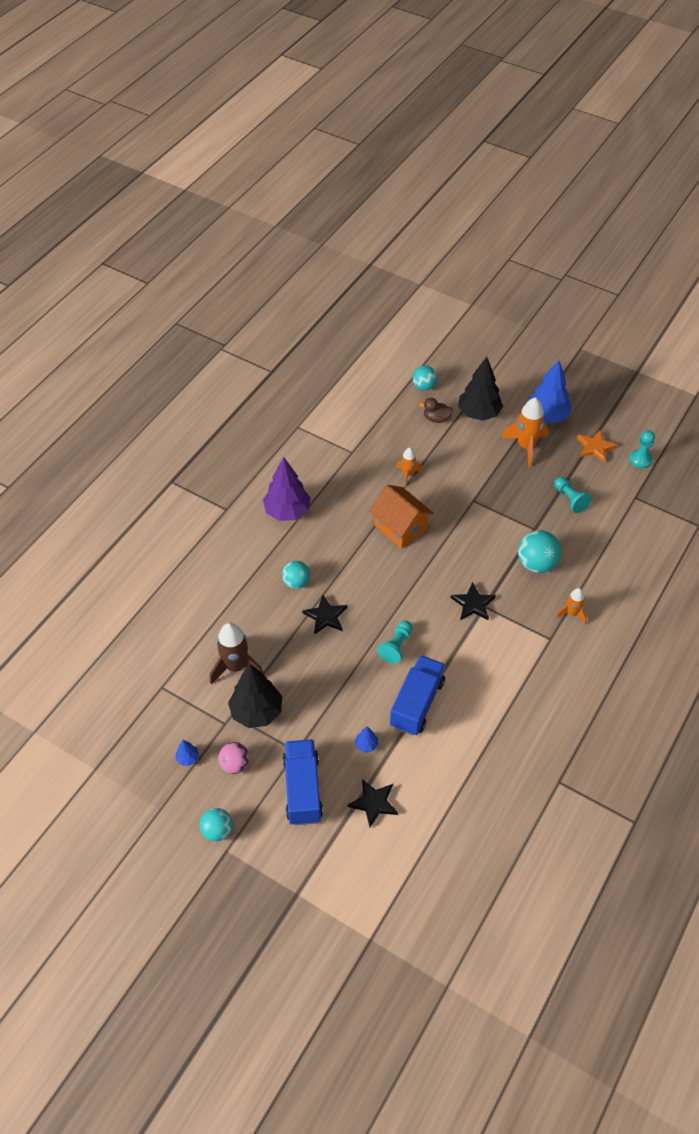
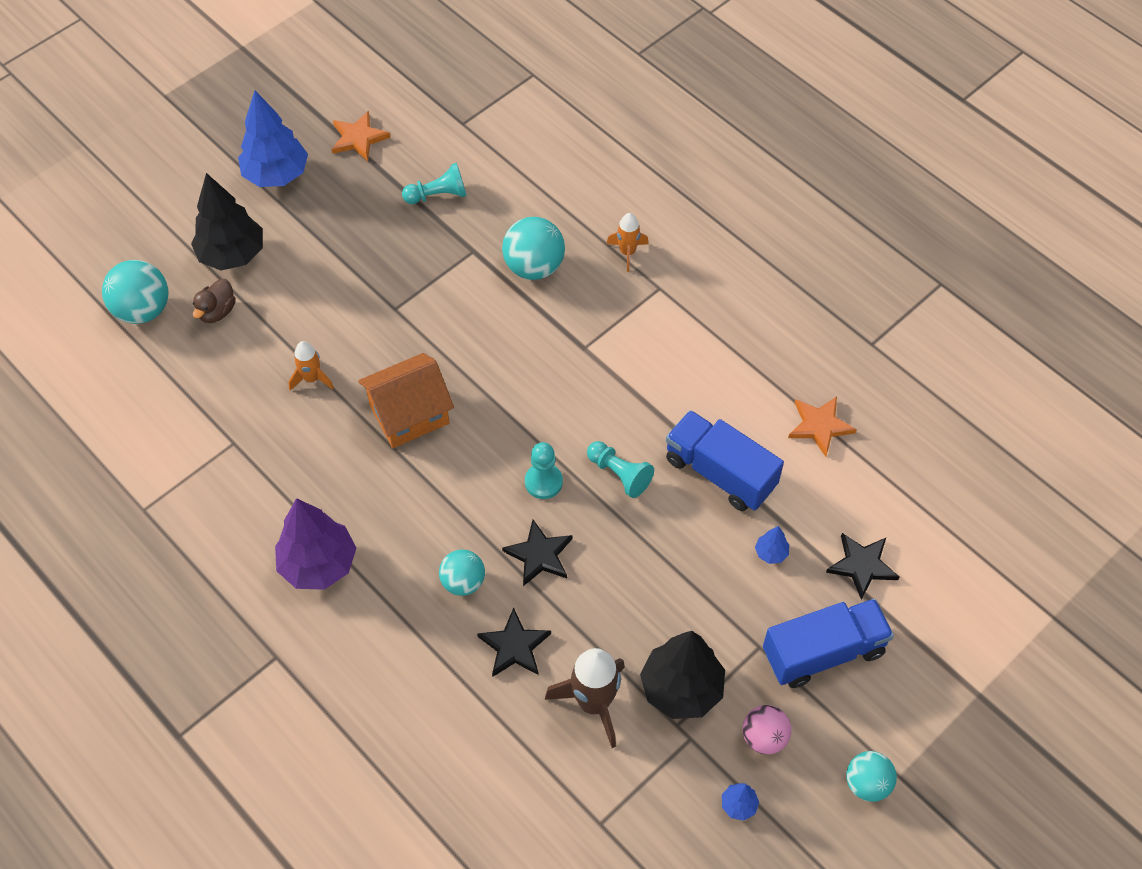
camera: 75 degrees left, 5 degrees up
blue truck [283,739,323,825] -> blue truck turned 150 degrees clockwise [763,598,894,688]
turquoise ball [412,366,437,391] -> turquoise ball [102,260,168,324], size x1.53
black star [451,582,496,620] -> black star moved to [477,607,551,677]
orange rocket [501,397,548,467] -> none
turquoise pawn [629,430,655,469] -> turquoise pawn moved to [525,442,563,499]
none -> orange star [788,397,857,457]

